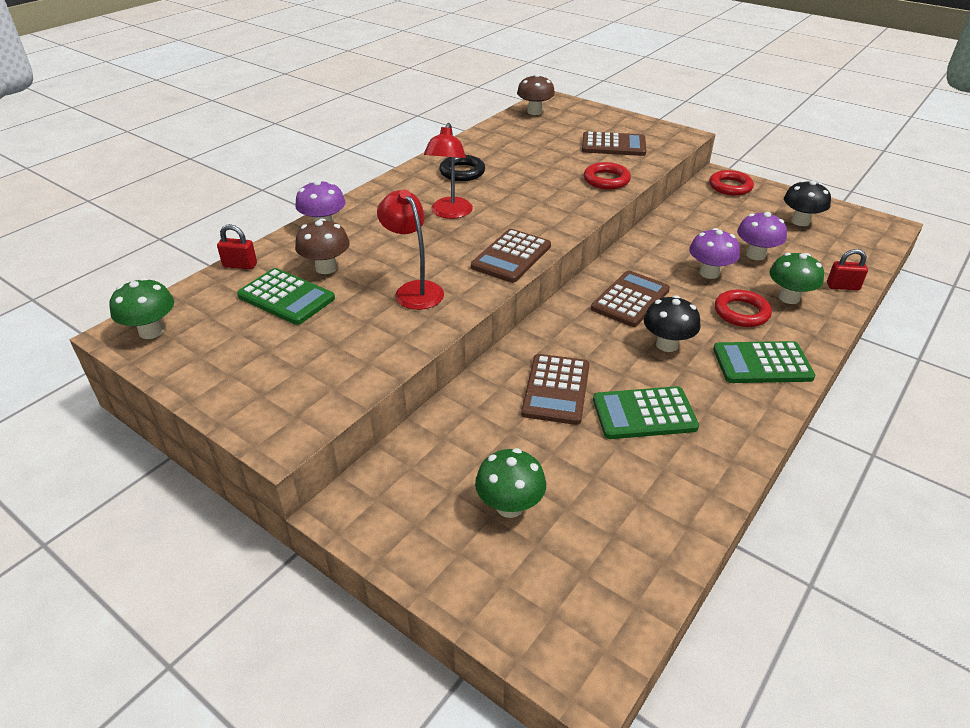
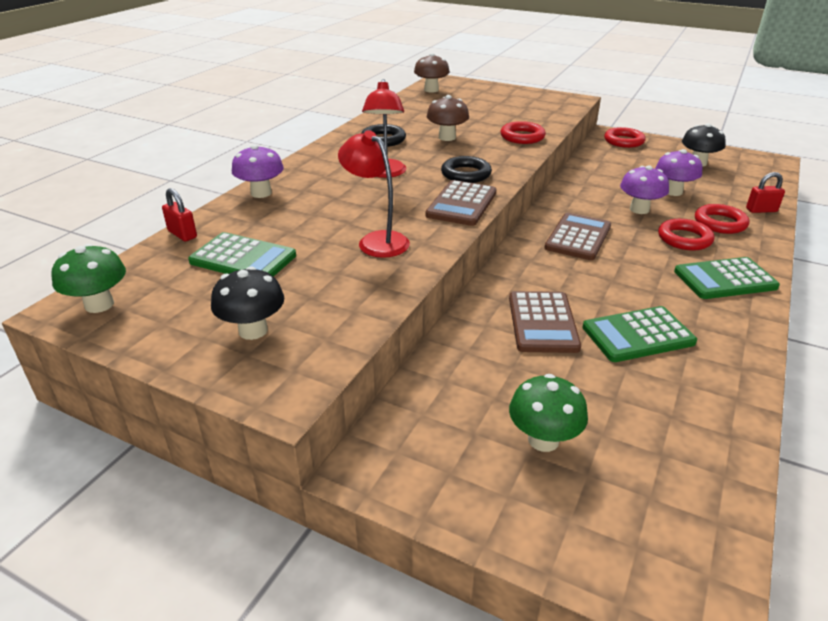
camera: 10 degrees left, 5 degrees down
red padlock [217,224,257,269] -> red padlock turned 45 degrees clockwise [162,188,197,241]
brown mushroom [295,219,350,274] -> brown mushroom moved to [426,95,469,141]
brown calculator [582,131,646,156] -> none
black mushroom [644,295,701,352] -> black mushroom moved to [211,266,284,340]
green mushroom [770,253,824,304] -> red ring [695,204,749,234]
none -> black ring [441,156,492,183]

